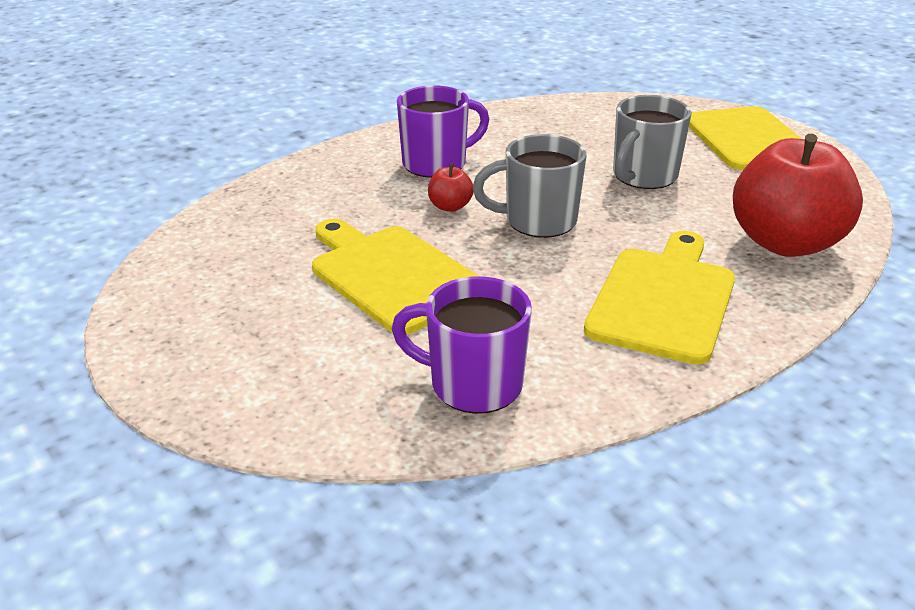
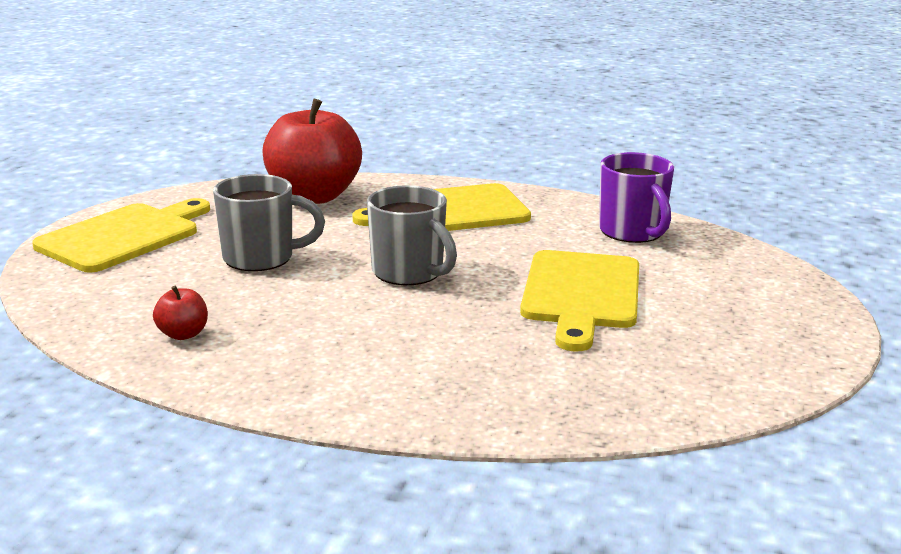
camera: 130 degrees left, 10 degrees down
purple mug [397,85,490,178] -> none
red apple [428,164,474,212] -> red apple moved to [153,285,208,340]

